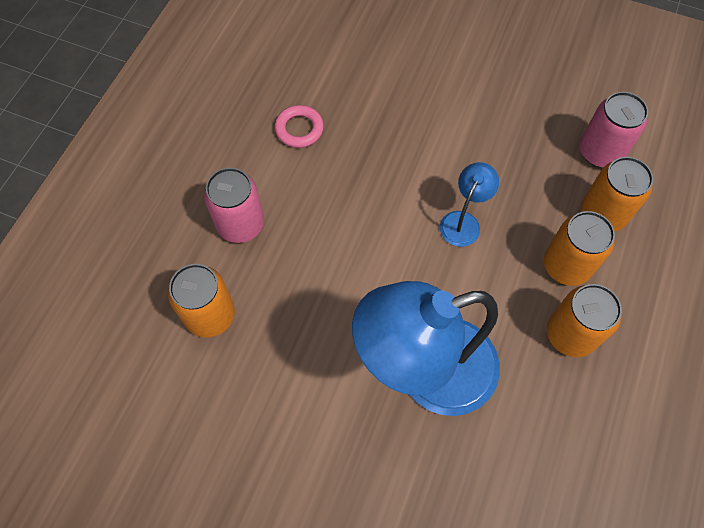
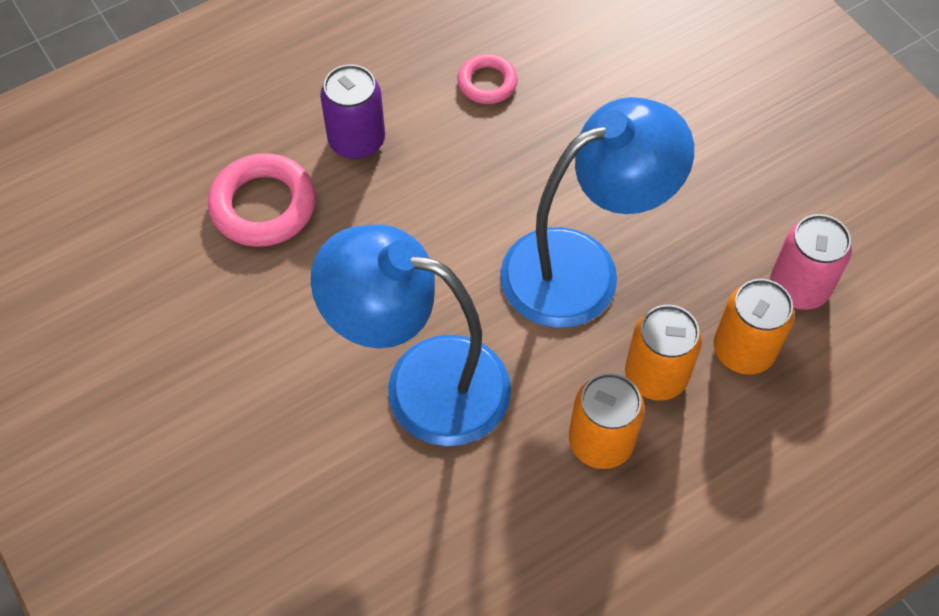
camera: 35 degrees right, 5 degrees down
orange can [168,264,235,338] -> pink ring [208,153,316,247]
pink can [204,168,264,243] -> purple can [320,64,385,159]
blue lamp [440,162,499,247] -> blue lamp [500,97,694,328], size x2.29

